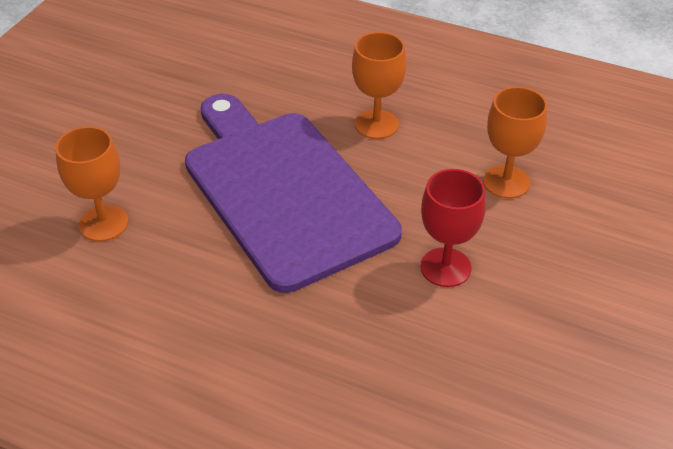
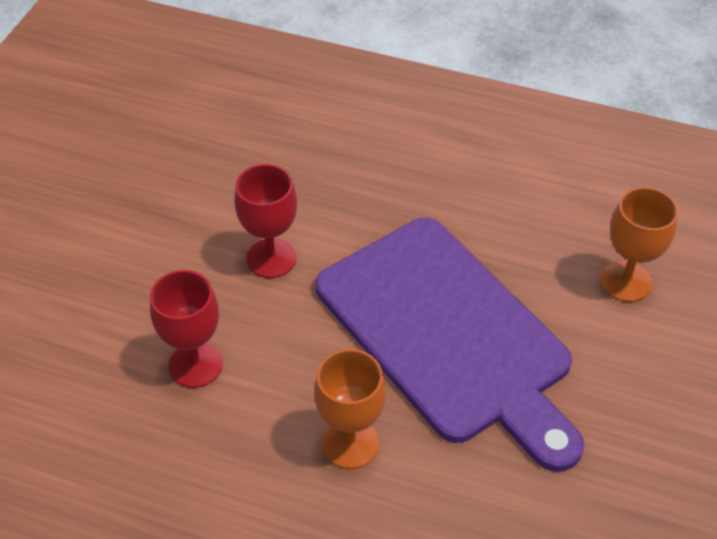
camera: 175 degrees right, 5 degrees up
orange goblet [483,87,547,199] -> red goblet [150,270,223,388]

